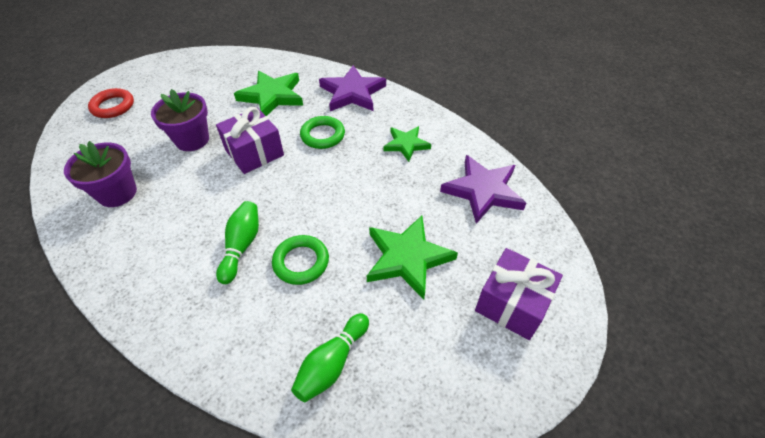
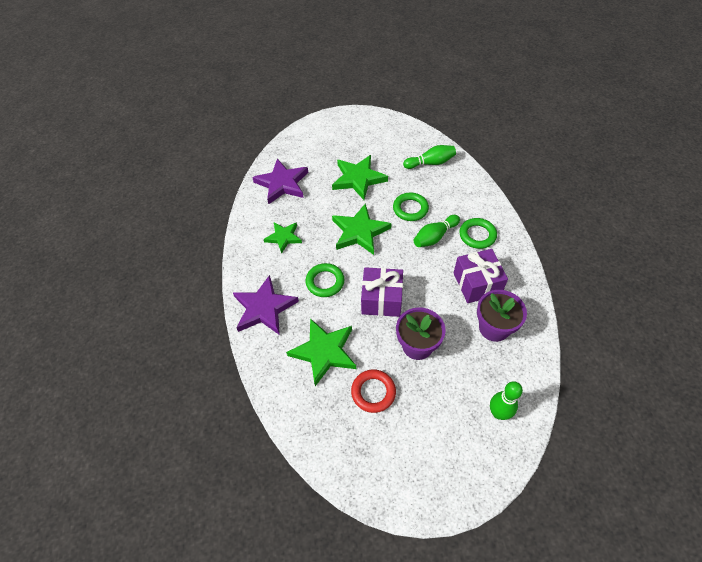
camera: 135 degrees left, 5 degrees up
red ring [88,88,134,118] -> red ring moved to [351,369,396,413]
purple gift [475,248,563,340] -> purple gift moved to [454,249,508,303]
none -> green star [332,203,392,255]
none -> green ring [459,218,497,249]
none -> green bowling pin [490,381,523,420]

